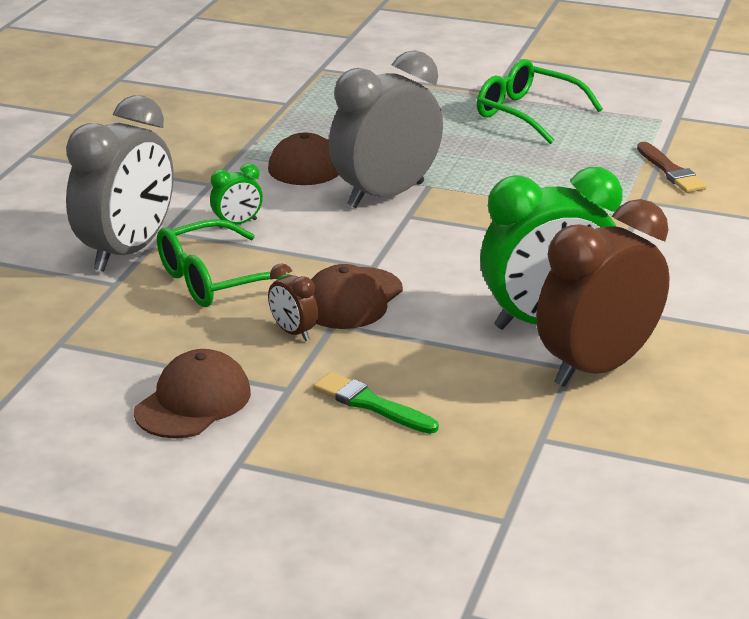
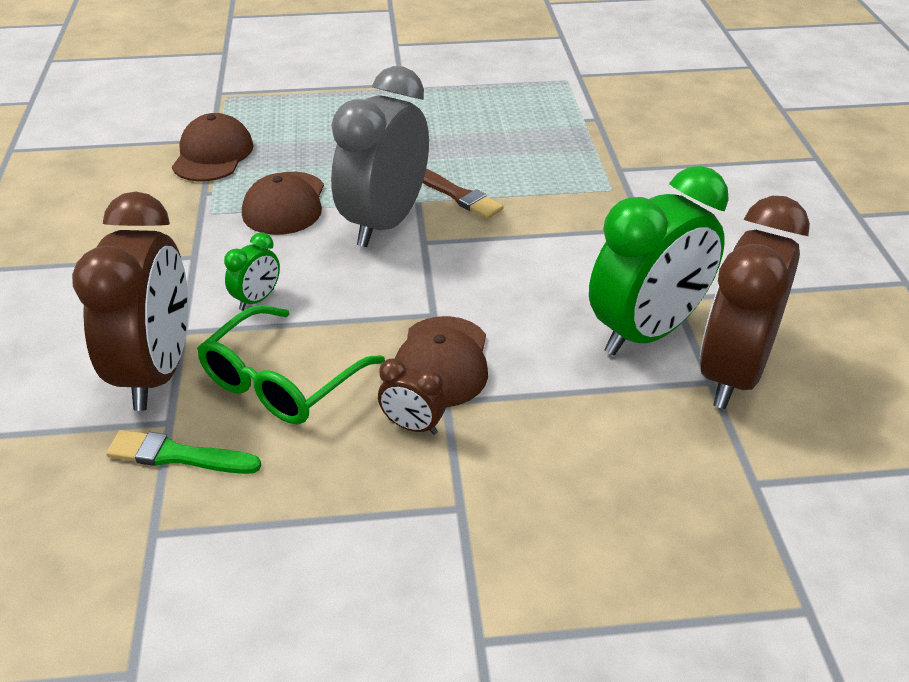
camera: 25 degrees left, 10 degrees up
grey clock [66,95,174,272] -> brown clock [72,191,188,411]
brown cap [134,349,251,438] -> brown cap moved to [172,113,254,181]
green brush [313,372,439,434] -> green brush moved to [106,430,261,474]
green glasses [477,59,603,144] -> none
brown brush [637,142,707,193] -> brown brush moved to [423,169,504,219]

